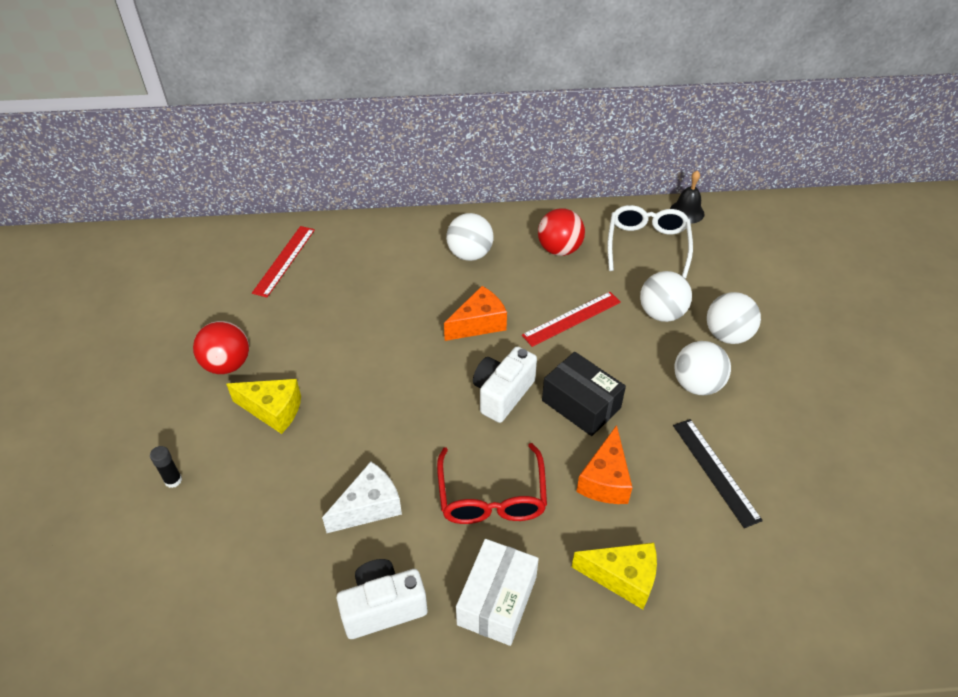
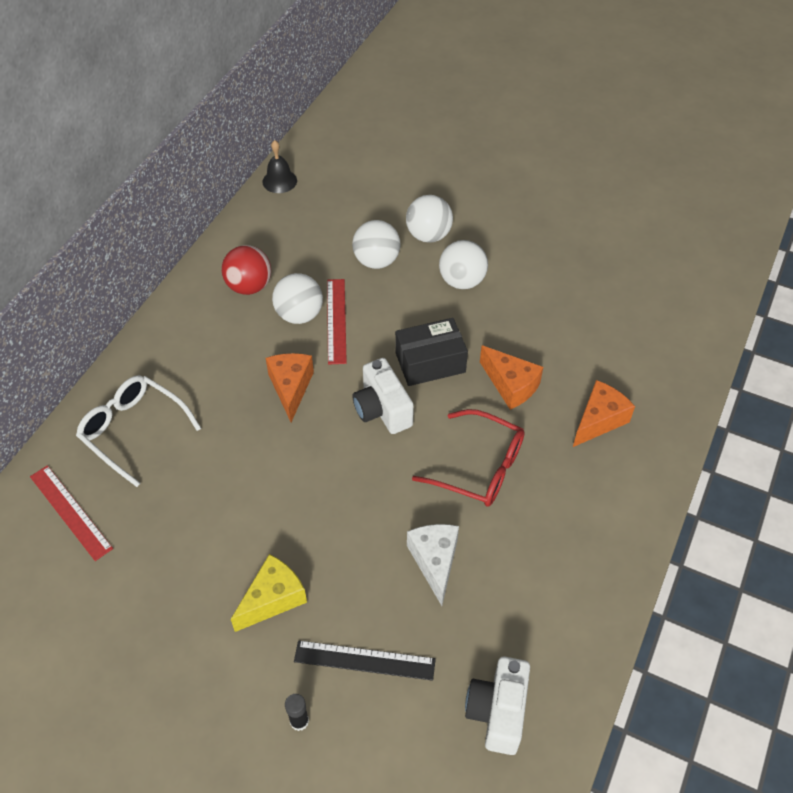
camera: 60 degrees left, 5 degrees up
red ball [193,321,249,374] -> none
white camera [336,559,428,639] -> white camera moved to [465,656,530,755]
white ball [446,213,494,261] -> white ball moved to [272,273,323,324]
white box [456,539,539,646] -> none
yellow cheese [572,543,657,609] -> orange cheese [573,380,635,447]
white glasses [608,205,693,279] -> white glasses moved to [76,375,201,487]
black ruler [673,419,763,528] -> black ruler moved to [294,640,436,681]

